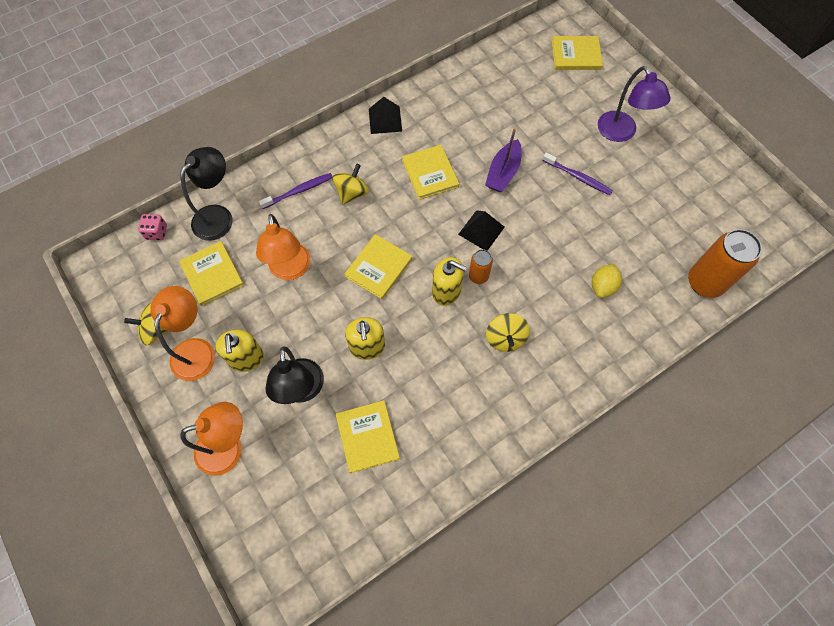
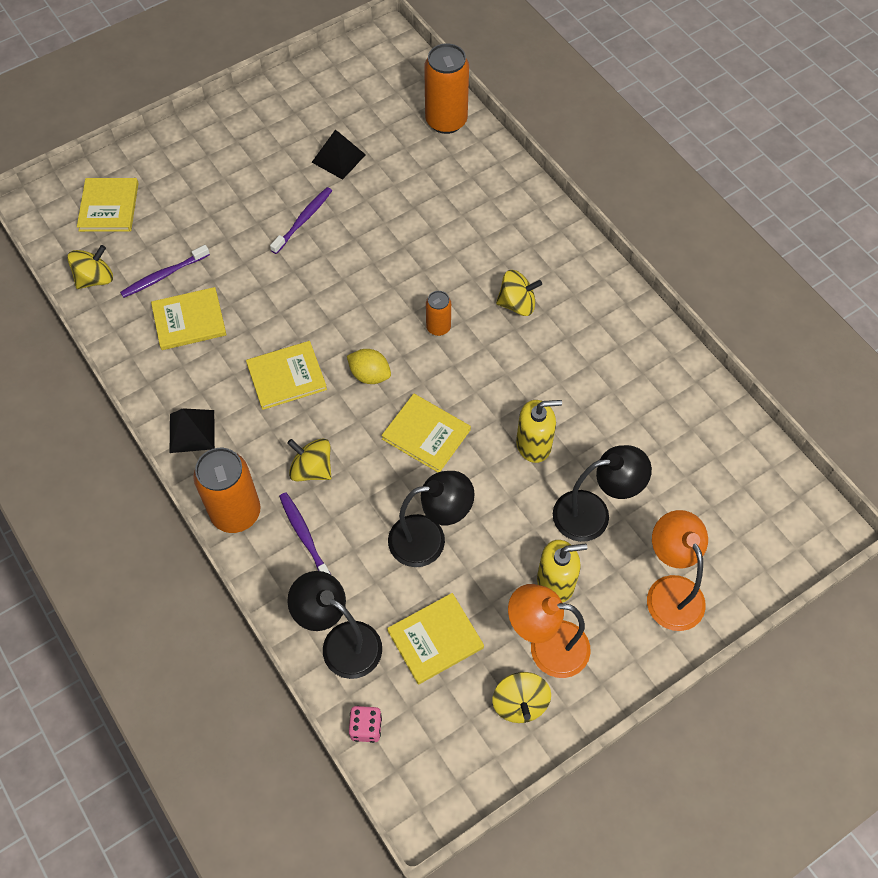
camera: 90 degrees left, 5 degrees down
orange lamp [256,214,311,280] -> black lamp [388,471,475,567]
yellow book [336,400,400,473] -> yellow book moved to [151,287,227,350]
yellow soap dispenser [432,257,467,306] -> none
black pyramid [458,210,505,251] -> black pyramid moved to [312,129,366,180]
purple boat [485,128,522,192] -> none
yellow lemon [592,264,622,298] -> yellow lemon moved to [347,349,391,384]
purple lamp [598,66,671,142] -> none
none -> yellow spinning top [67,245,113,289]
none -> purple toothbrush [120,245,210,298]
none -> orange can [193,448,260,533]

